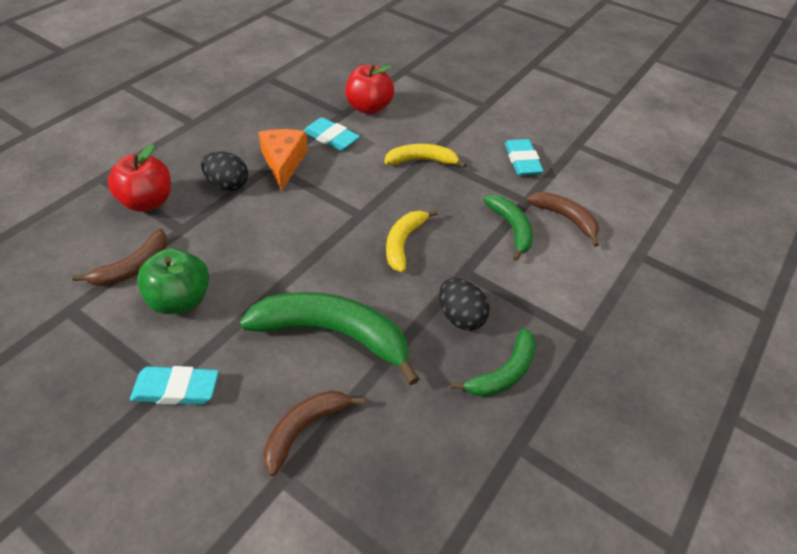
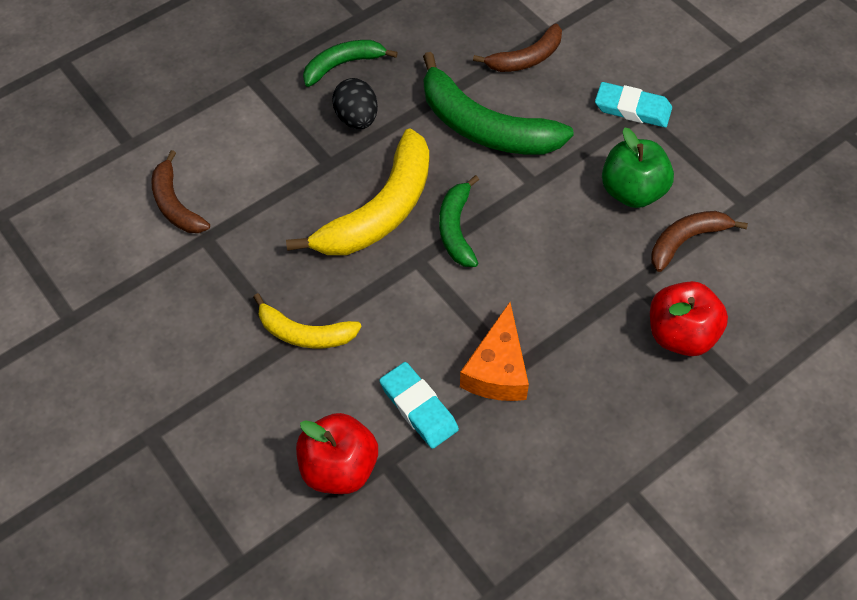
camera: 160 degrees left, 10 degrees up
black egg [201,151,248,191] -> none
yellow banana [386,210,438,272] -> yellow banana [286,128,429,255], size x1.75
green banana [483,195,533,261] -> green banana moved to [439,175,479,267]
turquoise eraser [505,139,544,175] -> none

